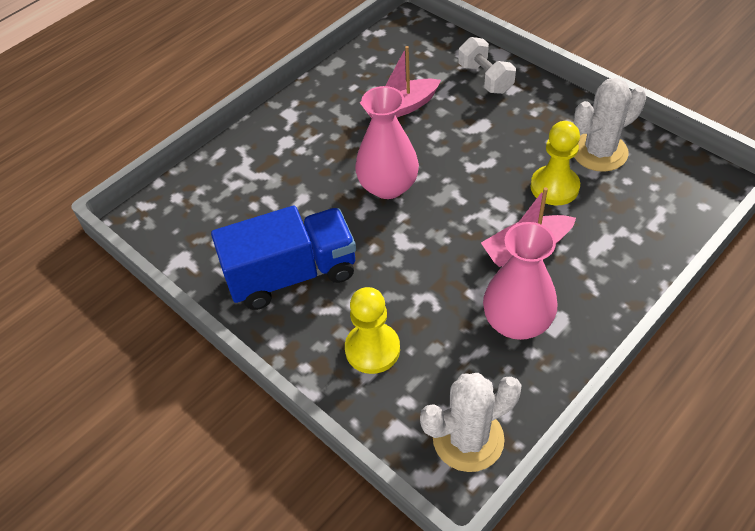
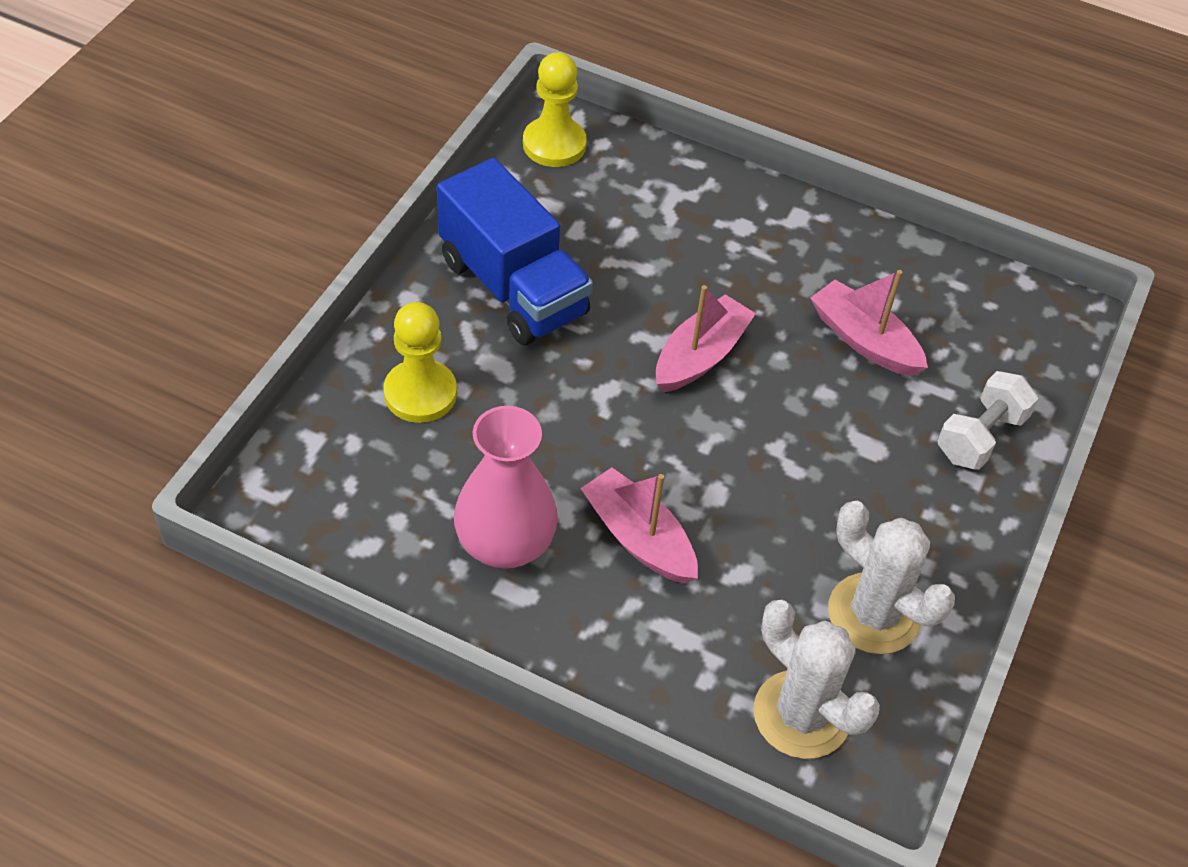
camera: 65 degrees right, 0 degrees up
pink vase [355,86,419,199] -> pink boat [656,285,756,393]
white cactus [420,373,521,472] -> white cactus moved to [753,600,880,759]
yellow pawn [530,121,580,205] -> yellow pawn moved to [523,52,587,167]

